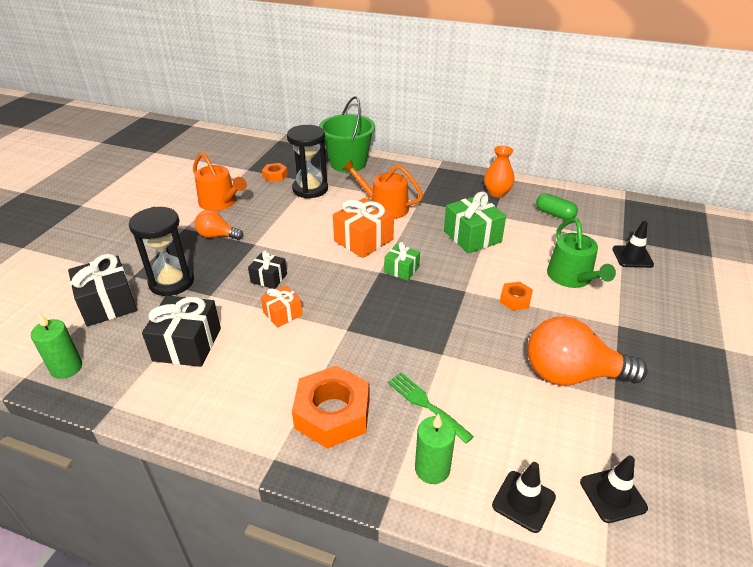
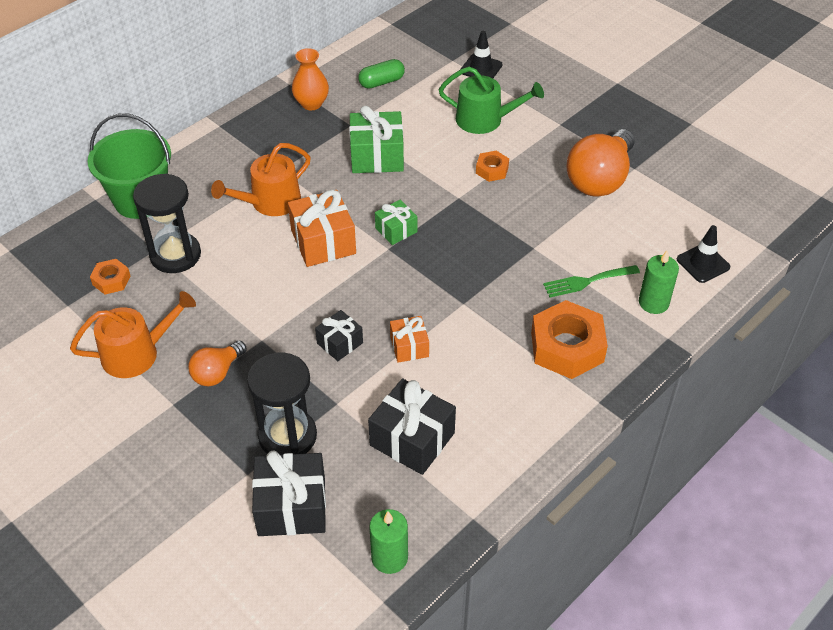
camera: 65 degrees left, 10 degrees up
black traffic cone [580,456,648,523] -> none

